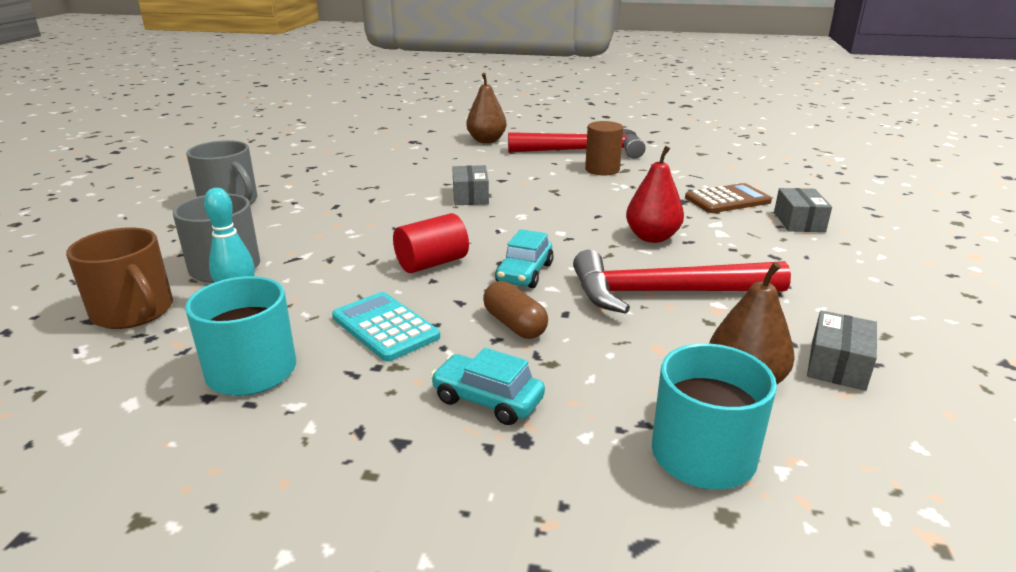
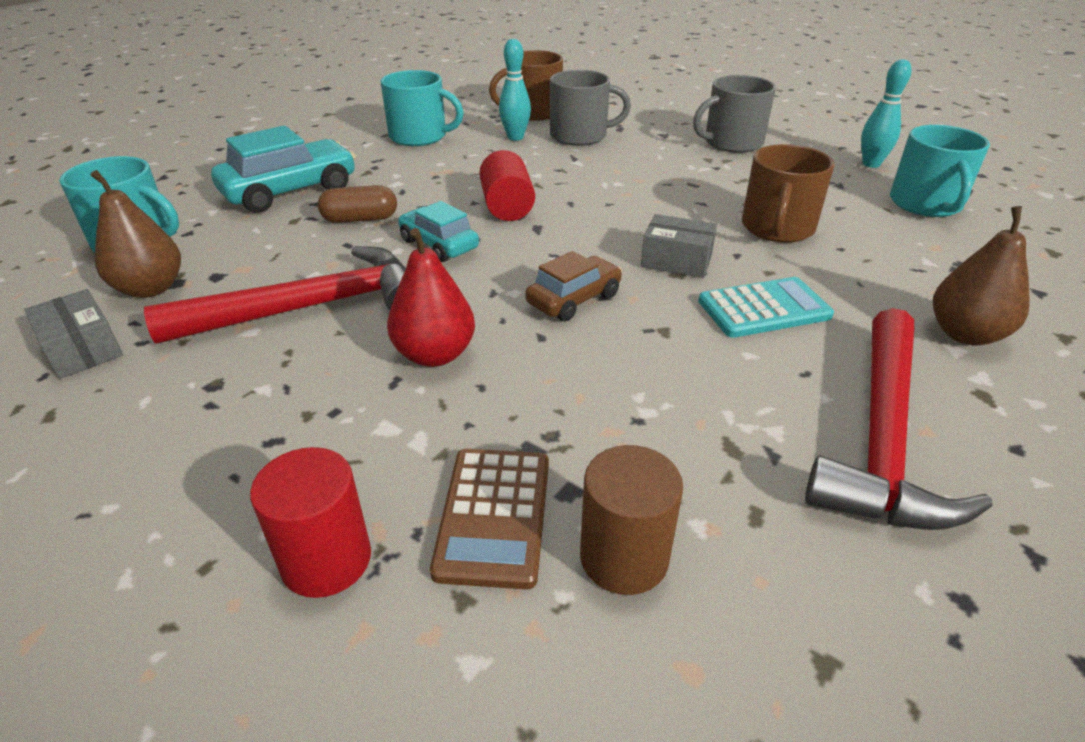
camera: 115 degrees right, 10 degrees up
turquoise calculator [332,292,440,361] -> turquoise calculator moved to [698,277,834,338]
turquoise car [431,348,545,425] -> turquoise car [211,125,356,213], size x1.66
red hammer [573,250,791,314] -> red hammer turned 45 degrees clockwise [144,246,406,344]
brown cylinder [585,121,623,175] -> brown cylinder moved to [580,445,683,595]
grey box [774,188,832,232] -> red cylinder [250,447,371,598]
none -> brown car [525,251,622,322]
none -> brown mug [742,144,835,243]
none -> turquoise bowling pin [861,59,911,168]
none -> turquoise mug [890,125,990,217]

